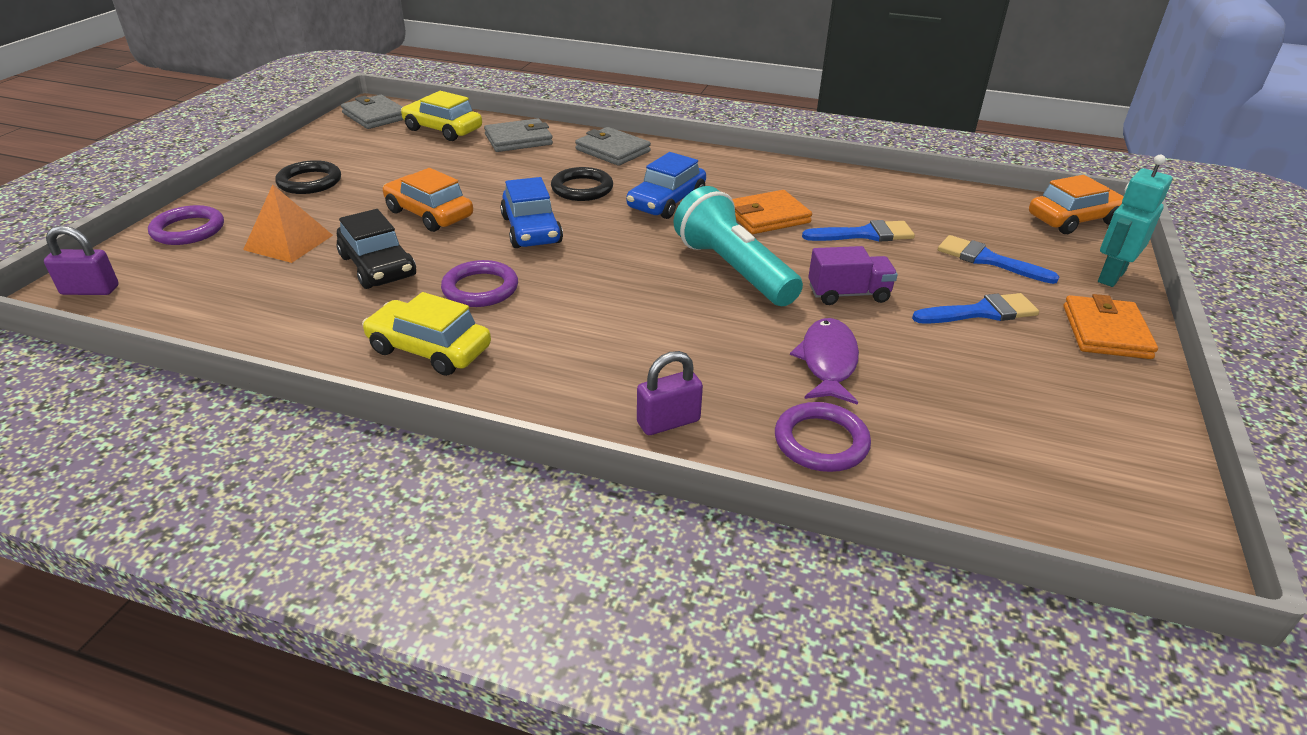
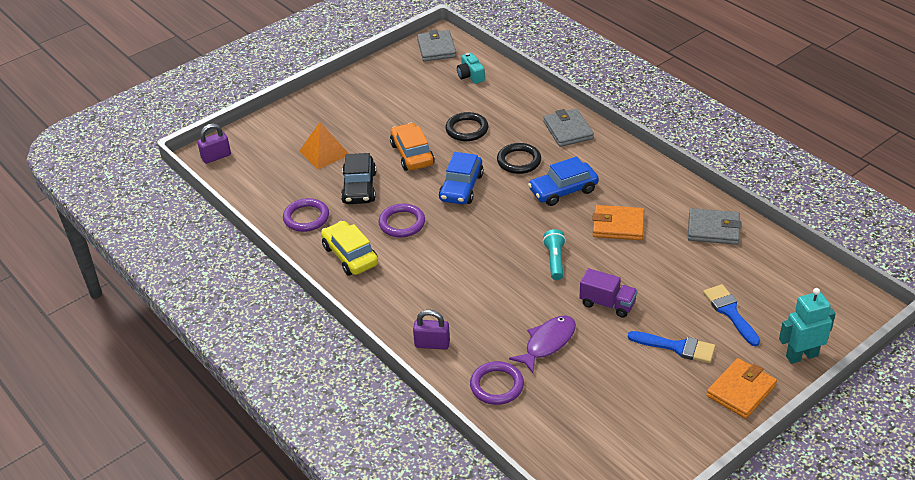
camera: 35 degrees right, 5 degrees up
purple padlock [44,225,119,295] -> purple padlock turned 60 degrees counterclockwise [197,124,231,164]
purple ring [148,205,224,245] -> purple ring moved to [283,198,329,232]
black ring [275,160,341,194] -> black ring moved to [445,112,488,141]
yellow car [401,91,482,141] -> turquoise camera [457,53,485,84]
grey wallet [484,118,553,152] -> grey wallet moved to [688,208,741,245]
turquoise flashlight [674,186,803,306] -> turquoise flashlight [543,229,566,280], size x0.52
blue brush [802,220,915,241] -> none
orange car [1029,175,1124,234] -> none

